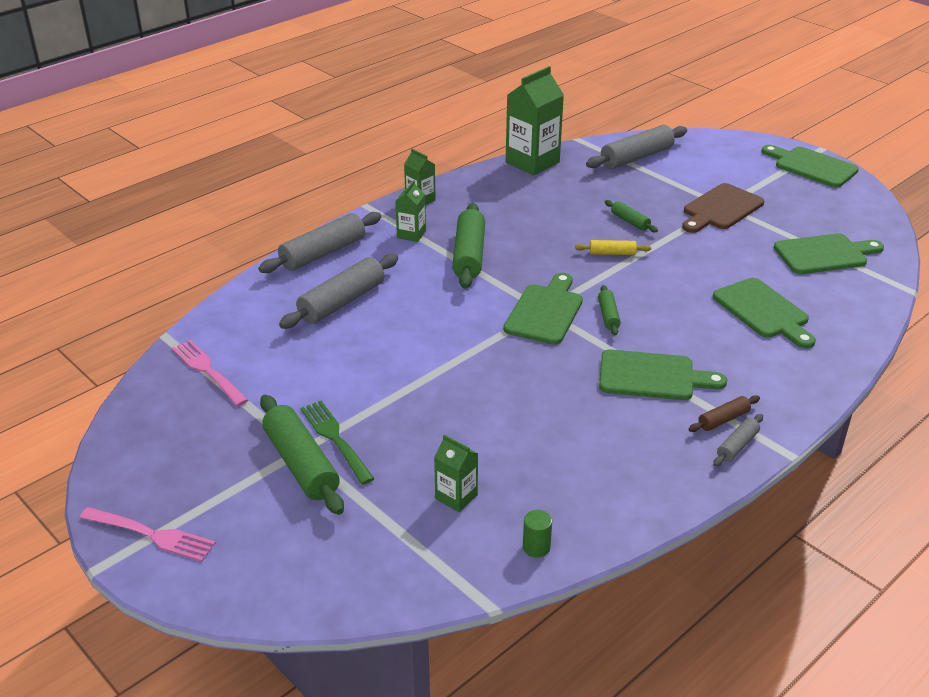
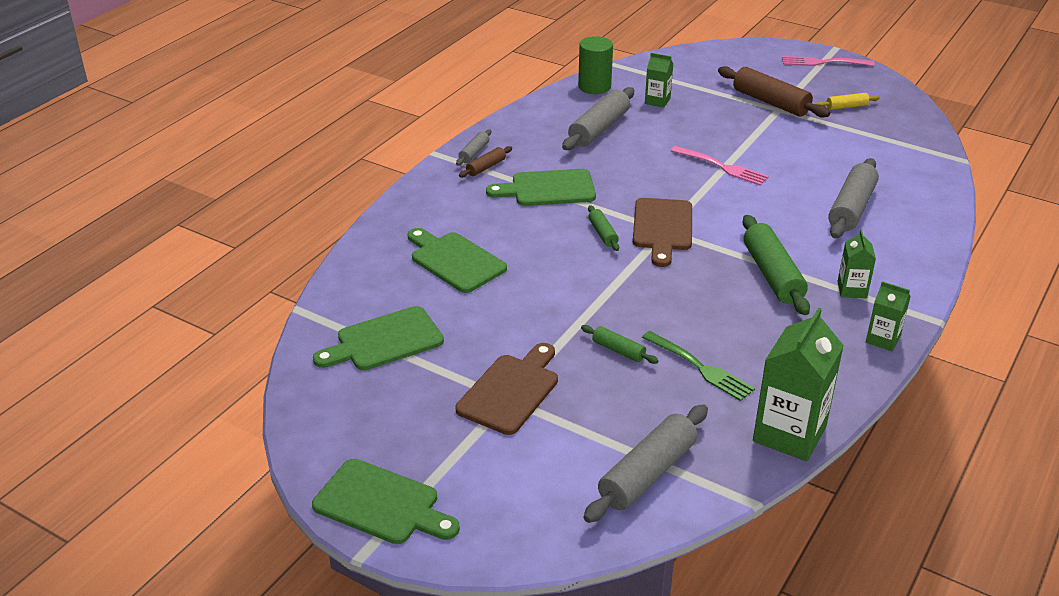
camera: 165 degrees right, 0 degrees up
pink fork [172,340,248,406] -> pink fork moved to [671,146,769,186]
grey rolling pin [258,212,382,273] -> grey rolling pin moved to [562,87,634,150]
green rolling pin [260,395,344,515] -> brown rolling pin [718,66,830,118]
green fork [301,401,375,485] -> green fork moved to [642,331,755,401]
green cutting board [504,273,583,345] -> brown cutting board [633,198,692,267]
green cylinder [523,510,552,558] -> green cylinder [578,36,613,94], size x1.88
yellow rolling pin [575,240,651,255] -> yellow rolling pin moved to [816,93,880,110]

